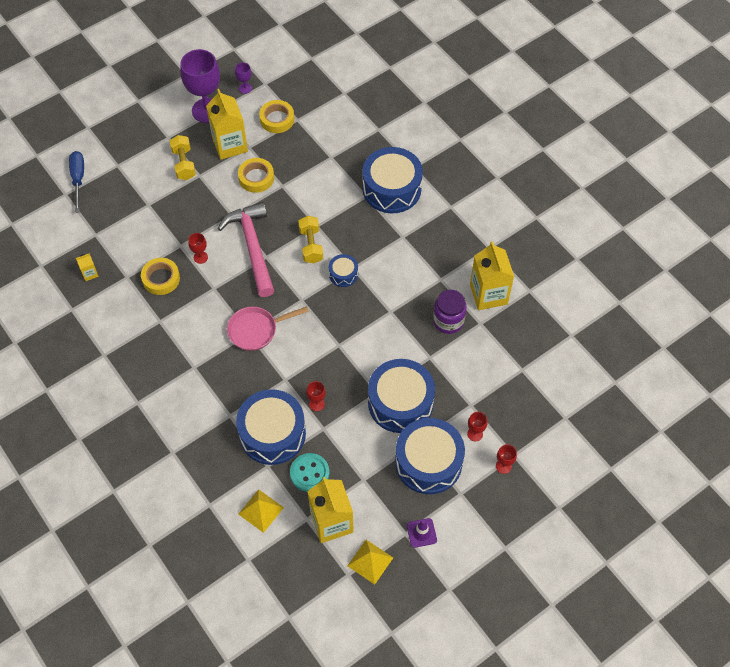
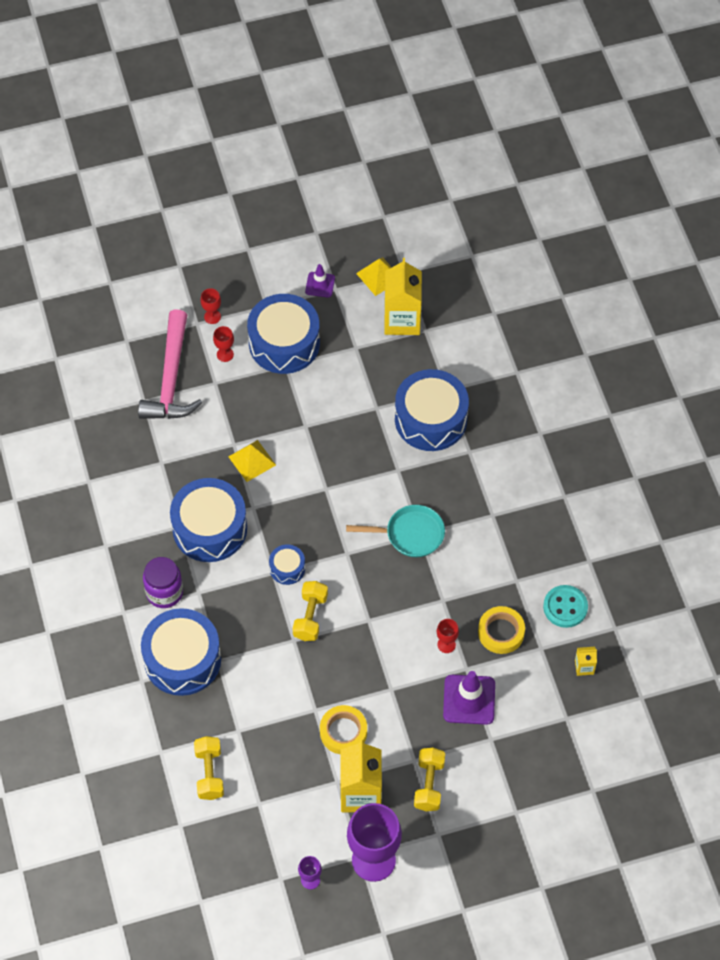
camera: 160 degrees left, 0 degrees up
blue screwdriver [69,151,84,213] -> none
pink hammer [218,202,274,297] -> pink hammer moved to [138,309,202,419]
pink pan [227,306,309,351] -> turquoise pan [346,505,445,557]
yellow pyramid [238,489,284,533] -> yellow pyramid moved to [228,440,276,482]
yellow tape [259,100,294,133] -> none
turquoise button [290,453,329,492] -> turquoise button moved to [543,585,588,628]
red goblet [306,381,326,411] -> none
blue drum [368,359,435,433] -> blue drum moved to [170,478,247,562]
purple jar [433,290,467,334] -> purple jar moved to [143,557,183,608]
yellow carton [470,241,514,310] -> none
none -> yellow dumbbell [194,736,224,800]
none -> purple traffic cone [443,671,495,725]

